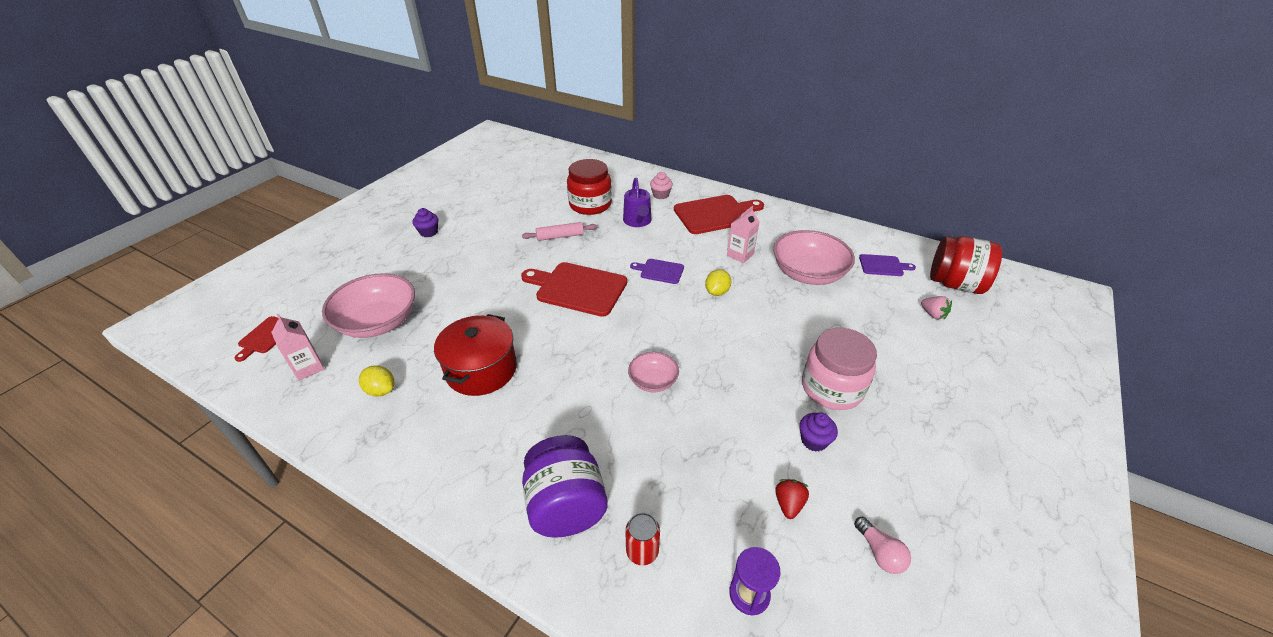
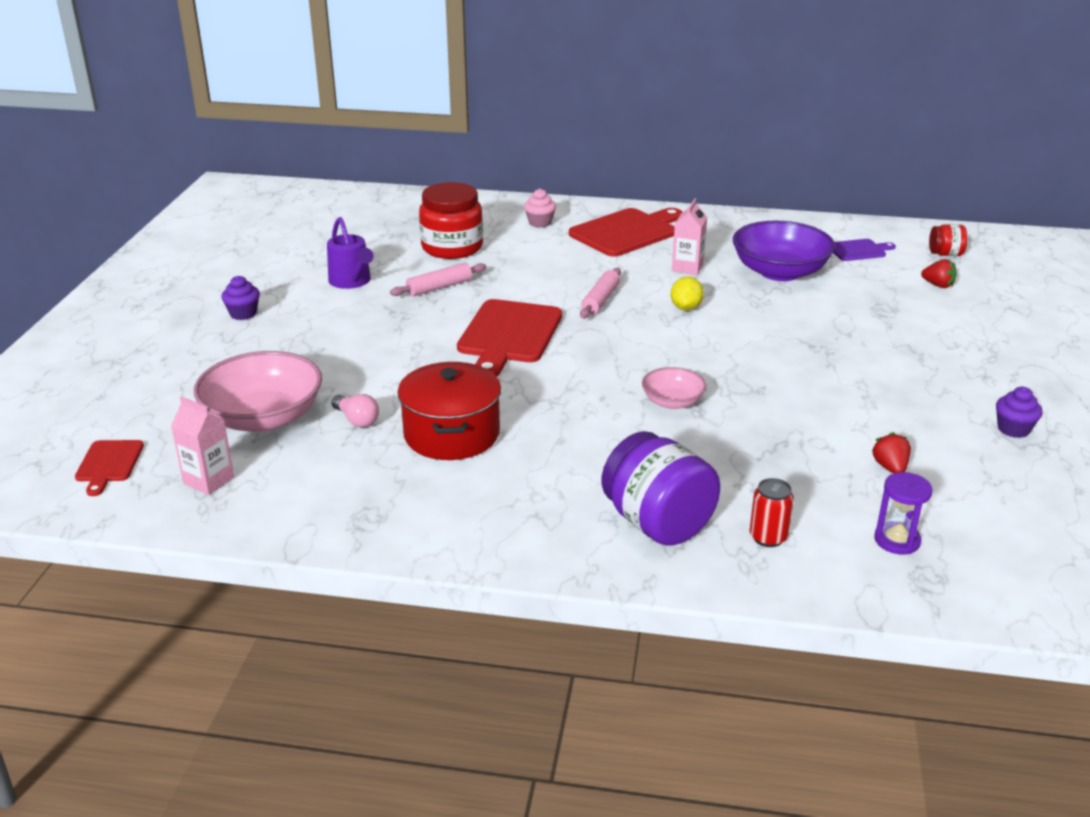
camera: 20 degrees left, 10 degrees down
yellow lemon [359,365,394,397] -> none
red cutting board [521,262,627,317] -> red cutting board turned 75 degrees counterclockwise [457,299,562,376]
purple watering can [623,177,651,227] -> purple watering can moved to [327,217,374,289]
purple cutting board [630,259,684,284] -> pink rolling pin [580,268,621,318]
pink bowl [773,230,855,285] -> purple bowl [733,221,835,281]
purple cupcake [800,412,838,452] -> purple cupcake moved to [996,387,1043,438]
pink jar [802,328,877,410] -> none
pink light bulb [854,517,911,574] -> pink light bulb moved to [331,394,379,428]
pink strawberry [921,296,952,320] -> red strawberry [921,259,957,288]
red jar [930,236,1002,294] -> red jar [929,224,967,256], size x0.49

